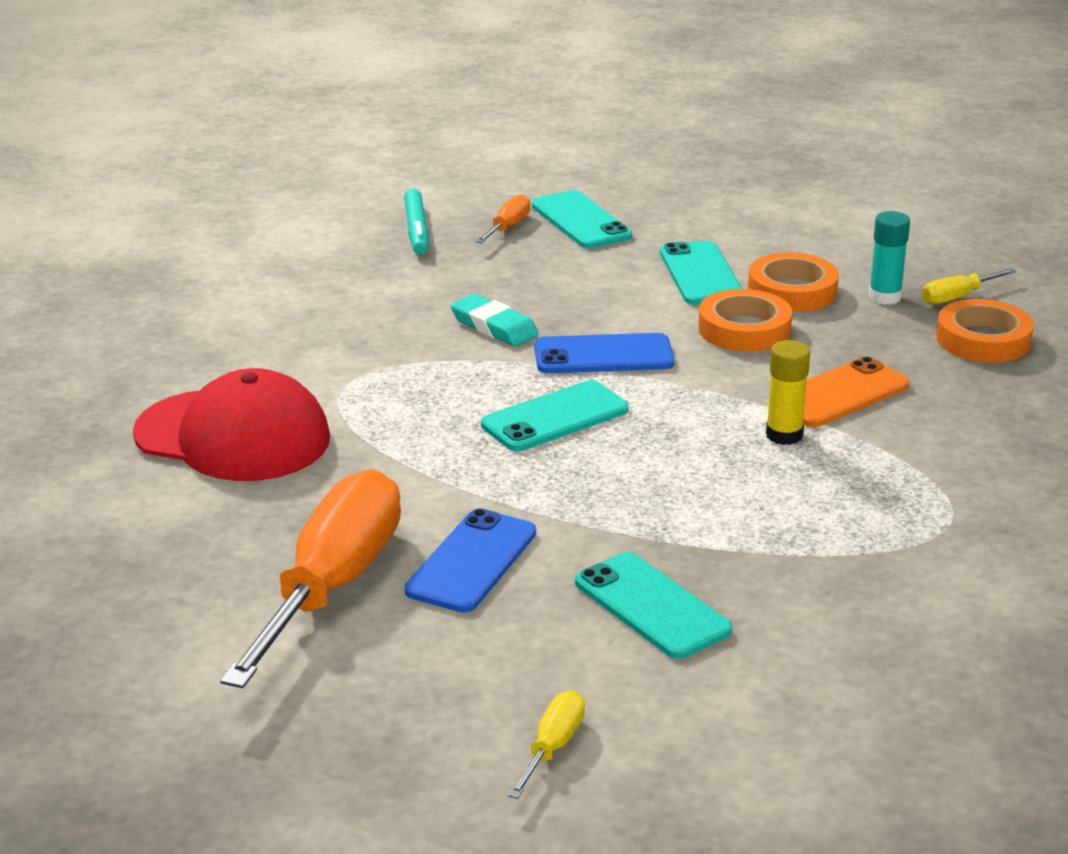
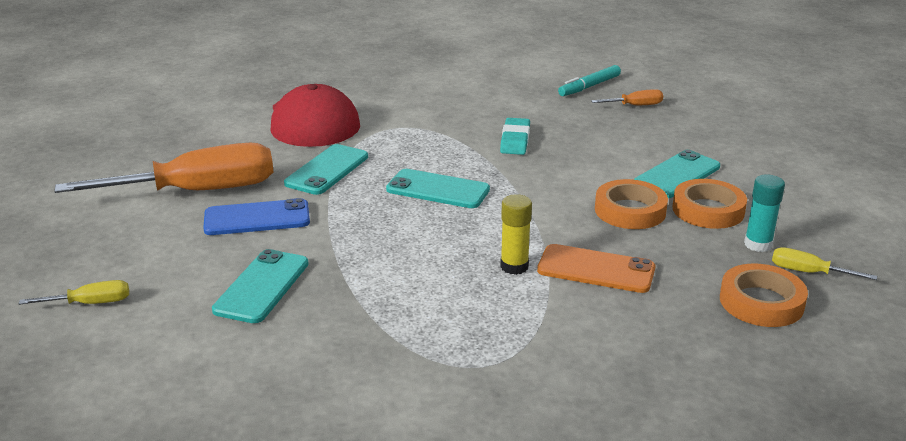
camera: 55 degrees right, 0 degrees up
turquoise phone [532,190,632,248] -> turquoise phone moved to [284,144,368,195]
blue phone [534,333,674,373] -> none

